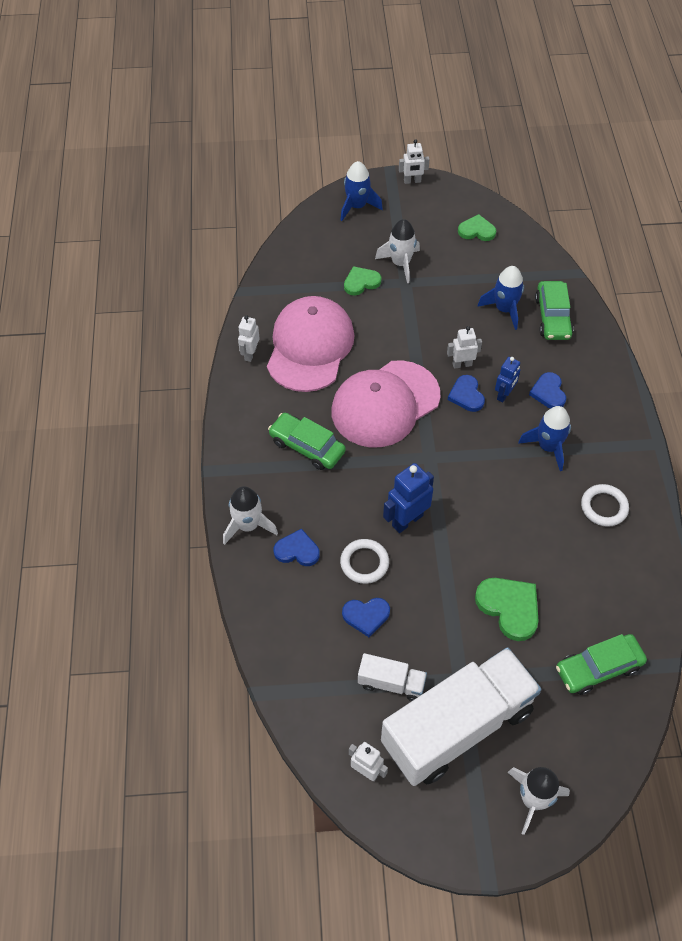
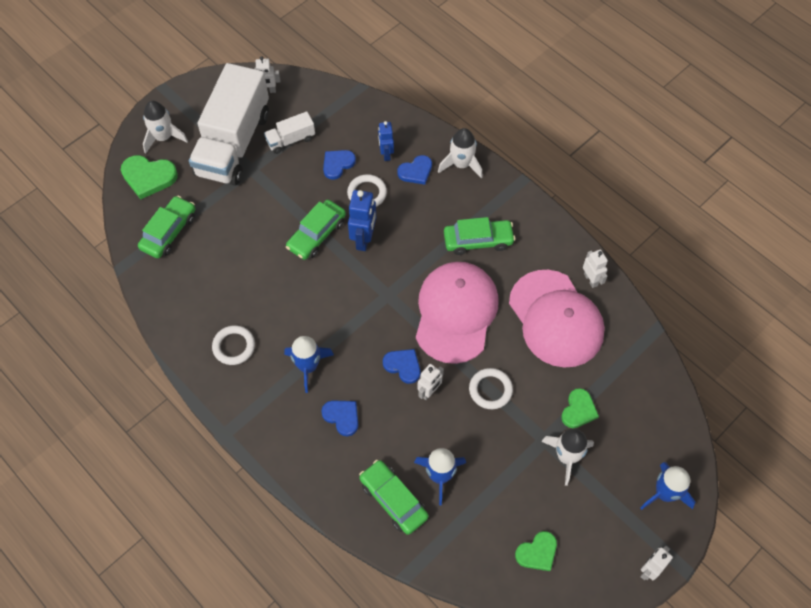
camera: 140 degrees right, 5 degrees up
green heart [475,578,539,641] -> green heart moved to [121,155,178,200]
blue robot [495,357,520,402] -> blue robot moved to [378,121,394,161]
none -> green car [286,200,346,260]
none -> white ring [469,368,513,409]

